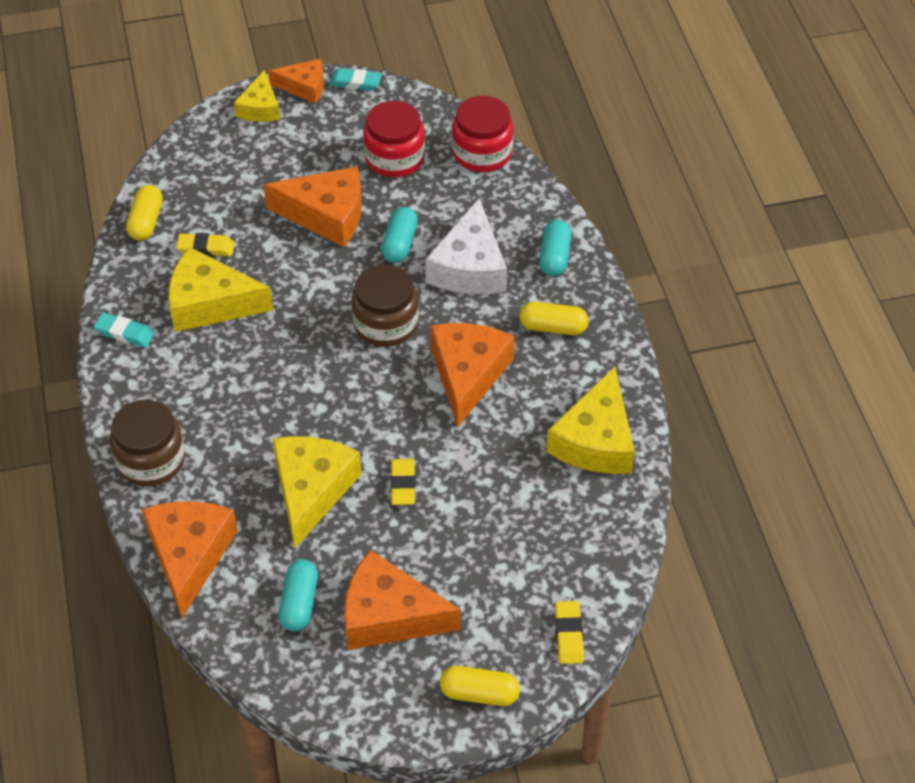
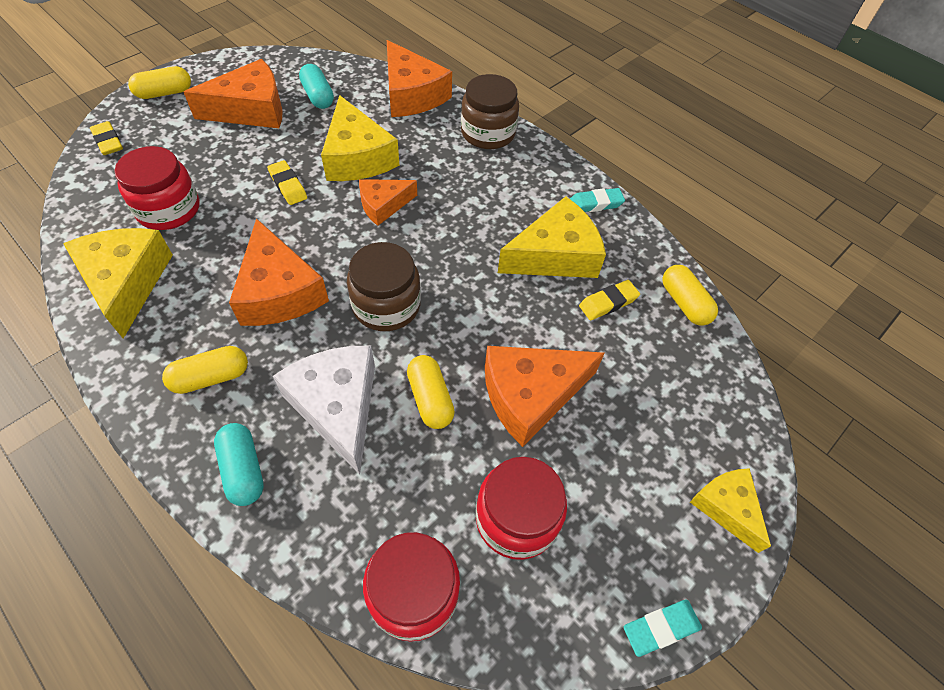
camera: 145 degrees right, 5 degrees up
orange cheese [268,59,324,104] -> orange cheese moved to [359,179,417,226]
turquoise capsule [381,207,418,263] -> yellow capsule [407,355,455,429]
none -> red jar [115,146,200,230]

